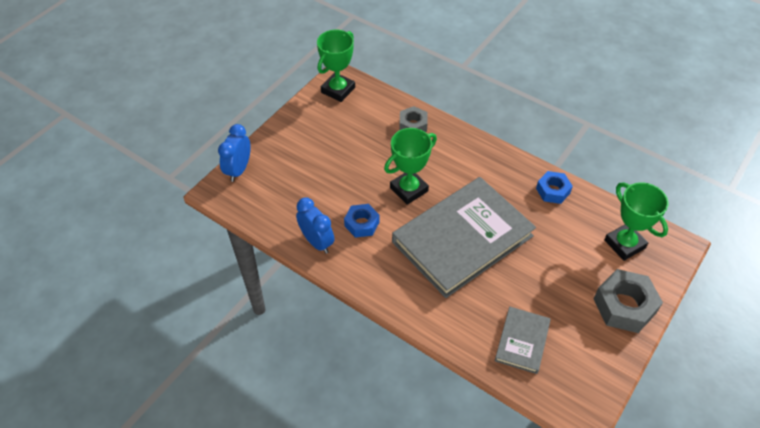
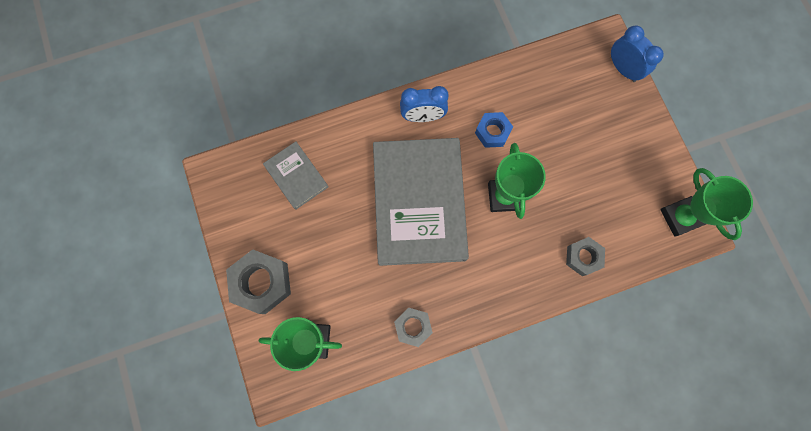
camera: 125 degrees right, 25 degrees up
blue clock [296,198,335,254] -> blue clock moved to [400,86,449,122]
blue nut [536,171,573,204] -> grey nut [394,307,433,347]

